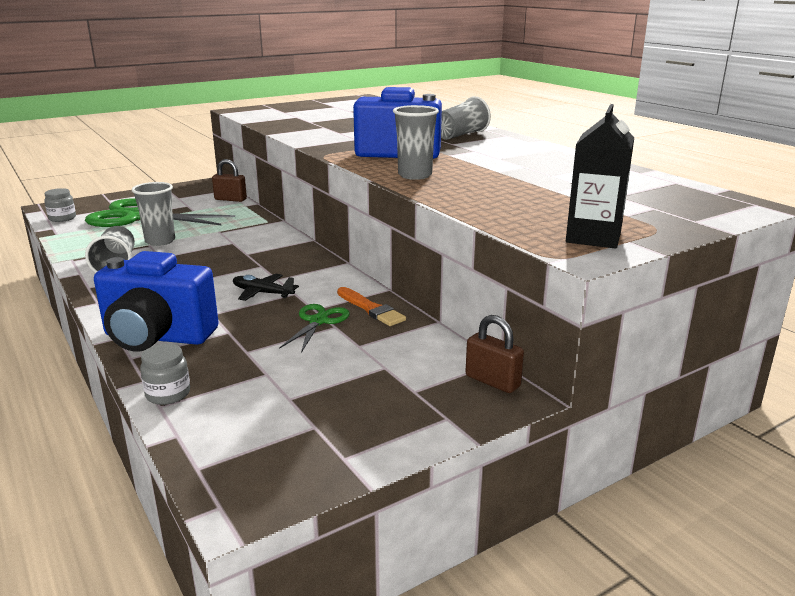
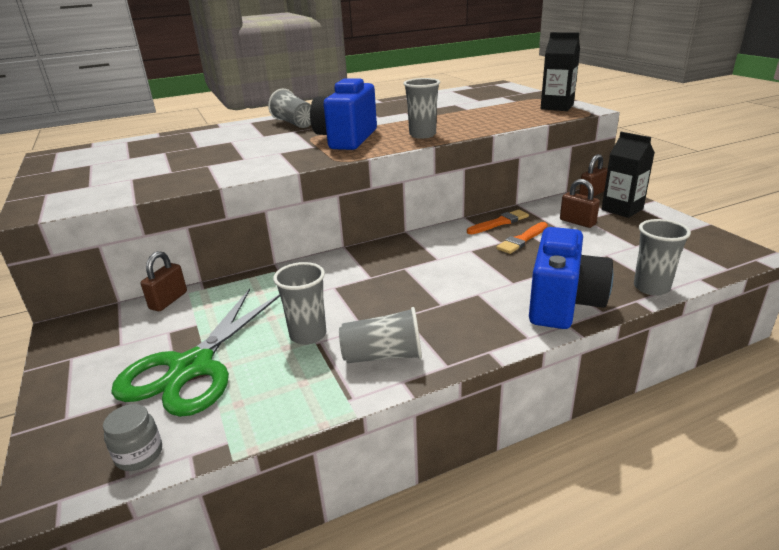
camera: 80 degrees left, 5 degrees up
grey jar [140,344,190,405] -> grey cup [634,219,691,295]
black plane [233,274,299,301] -> none
green scissors [279,304,350,353] -> orange brush [496,222,548,254]
none -> brown padlock [560,179,600,228]
none -> black carton [601,132,655,218]

